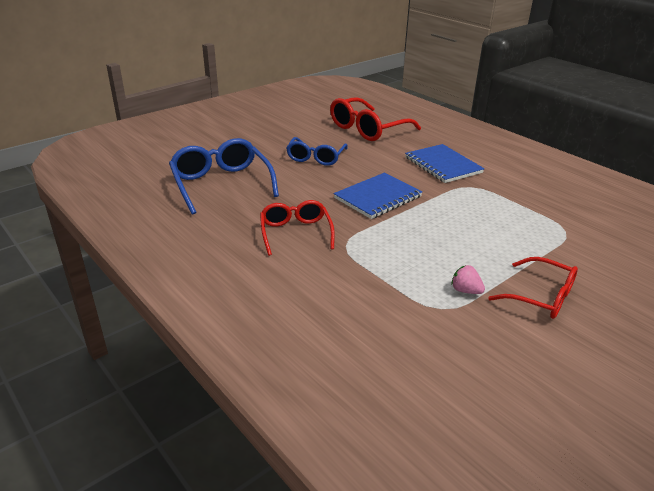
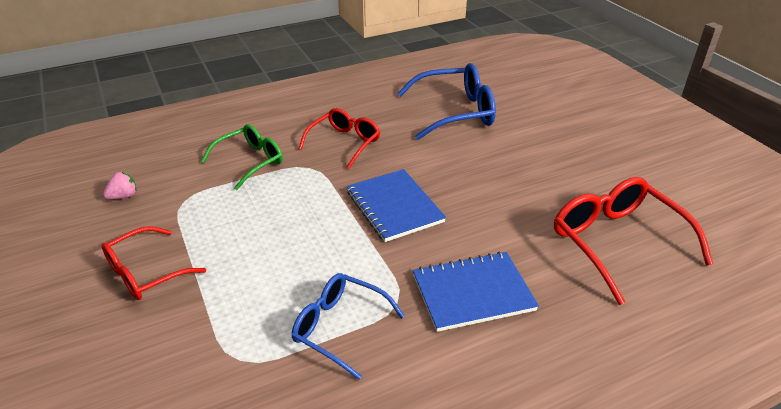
camera: 105 degrees right, 5 degrees up
red glasses [260,200,335,256] -> red glasses turned 60 degrees counterclockwise [298,108,380,169]
blue glasses [286,137,348,166] -> blue glasses moved to [292,273,405,380]
pink strawberry [451,265,485,294] -> pink strawberry moved to [103,172,137,199]
none -> green glasses [201,124,283,190]

